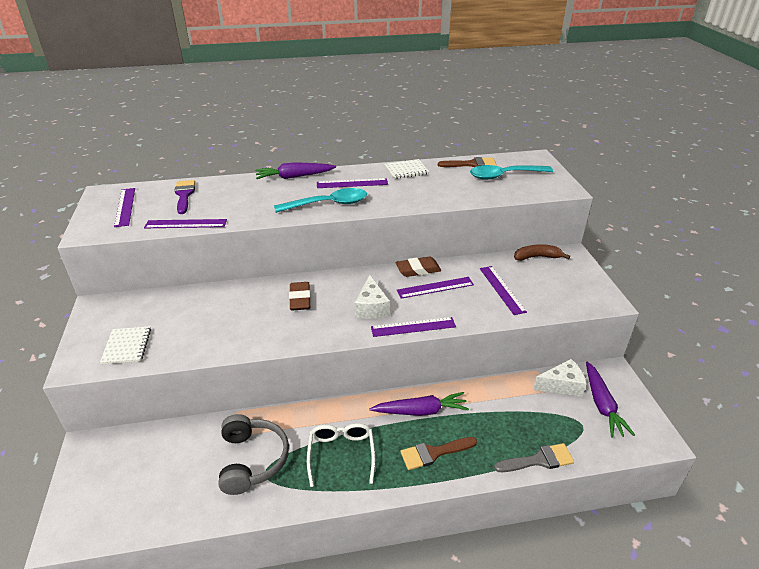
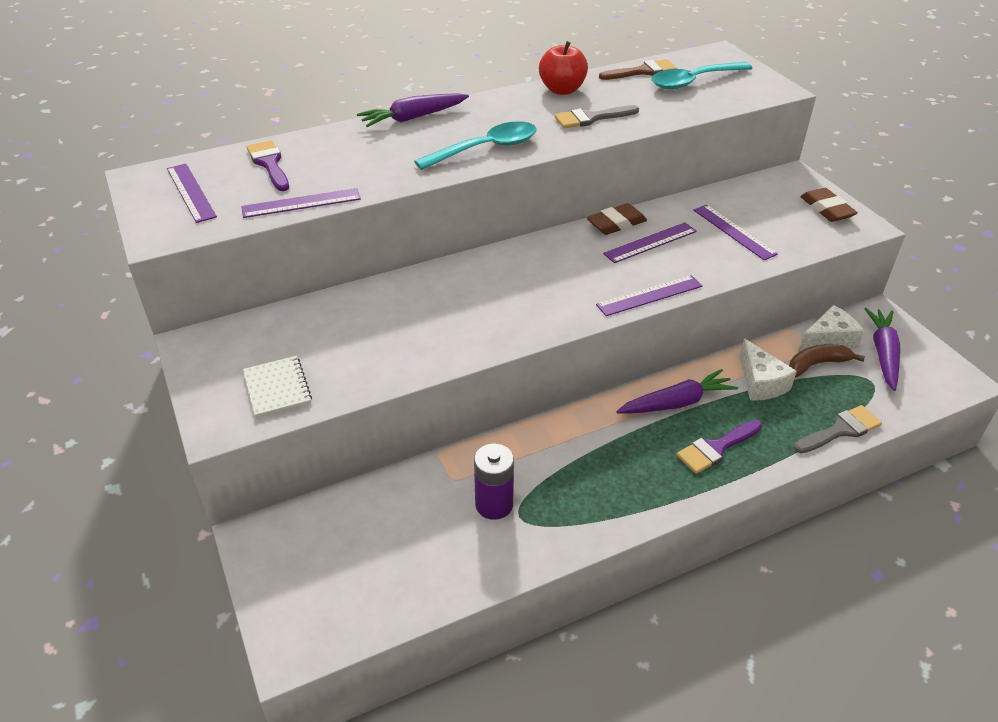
camera: 15 degrees left, 5 degrees up
grey headphones [219,414,289,495] -> purple battery [474,444,514,520]
brown eraser [289,282,311,310] -> brown eraser moved to [800,188,858,222]
white glasses [307,423,375,487] -> none
purple ruler [317,178,388,188] -> none
white cheese [355,275,390,319] -> white cheese moved to [739,338,797,401]
white notebook [385,159,429,179] -> red apple [539,41,588,95]
brown brush [400,437,477,470] -> purple brush [677,420,762,474]
brown banana [514,244,570,261] -> brown banana moved to [789,344,865,377]
purple carrot [586,362,635,438] -> purple carrot turned 150 degrees counterclockwise [864,308,900,391]
none -> grey brush [554,105,639,129]

